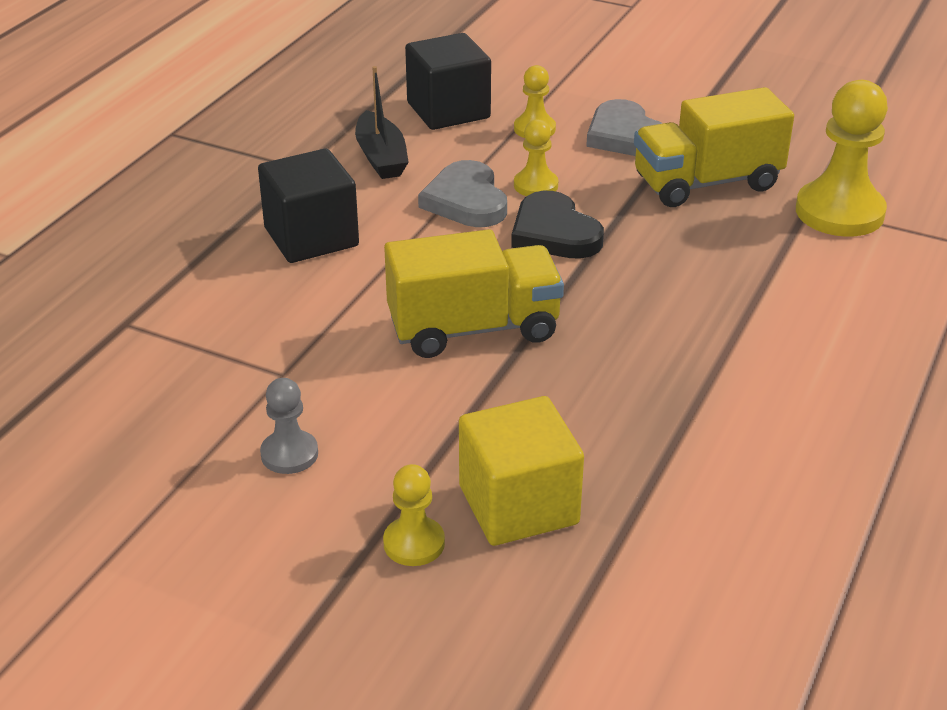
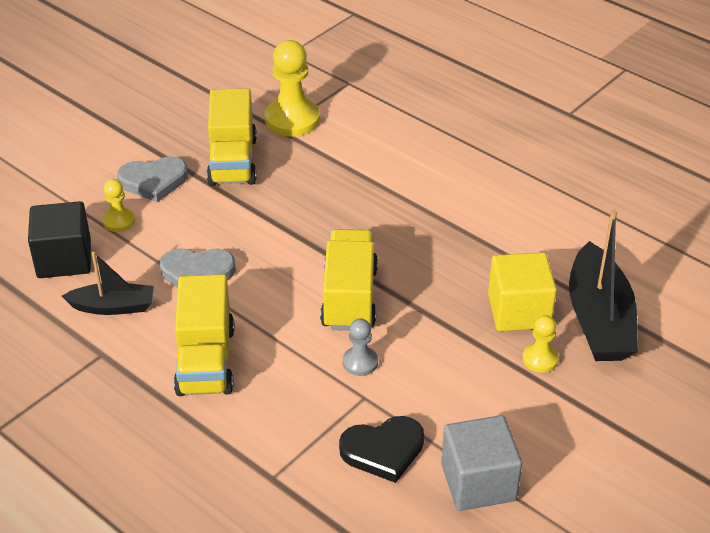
camera: 75 degrees left, 5 degrees up
black cube [258,149,359,263] -> yellow truck [174,274,235,396]
grey pawn [260,378,318,474] -> grey pawn moved to [342,318,378,376]
black heart [511,191,604,259] -> black heart moved to [339,416,424,483]
yellow pawn [514,119,558,196] -> none
none -> grey cube [441,415,522,511]
none -> black boat [569,209,638,361]

